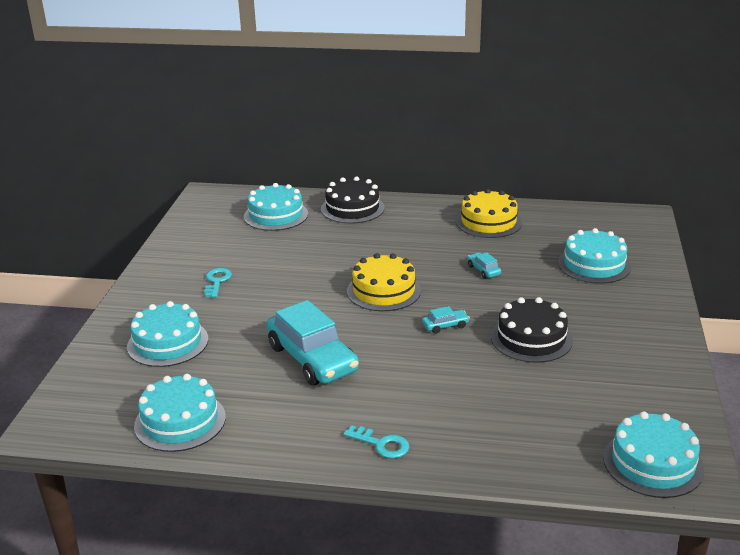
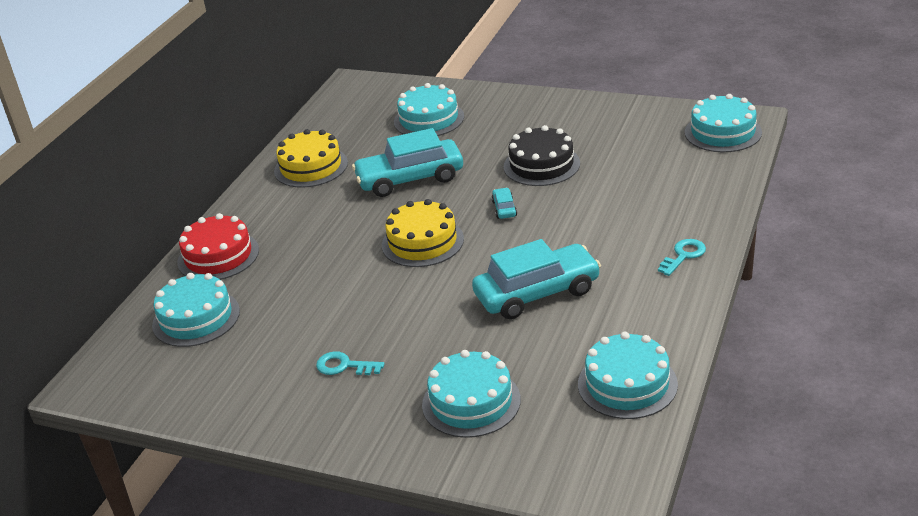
camera: 75 degrees left, 5 degrees up
black cake [321,176,385,223] -> red cake [177,213,259,280]
turquoise car [467,252,501,279] -> turquoise car [352,128,463,197], size x2.41

